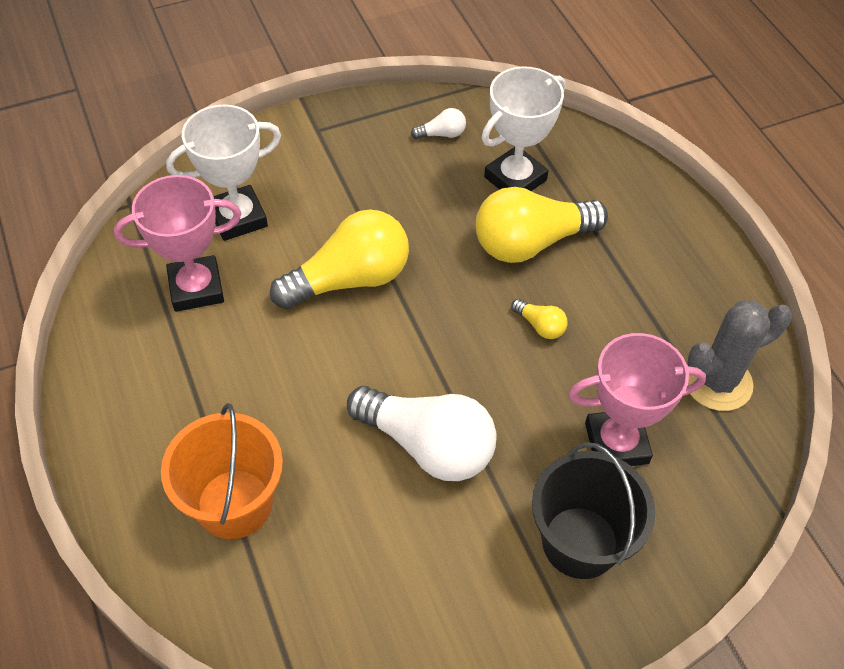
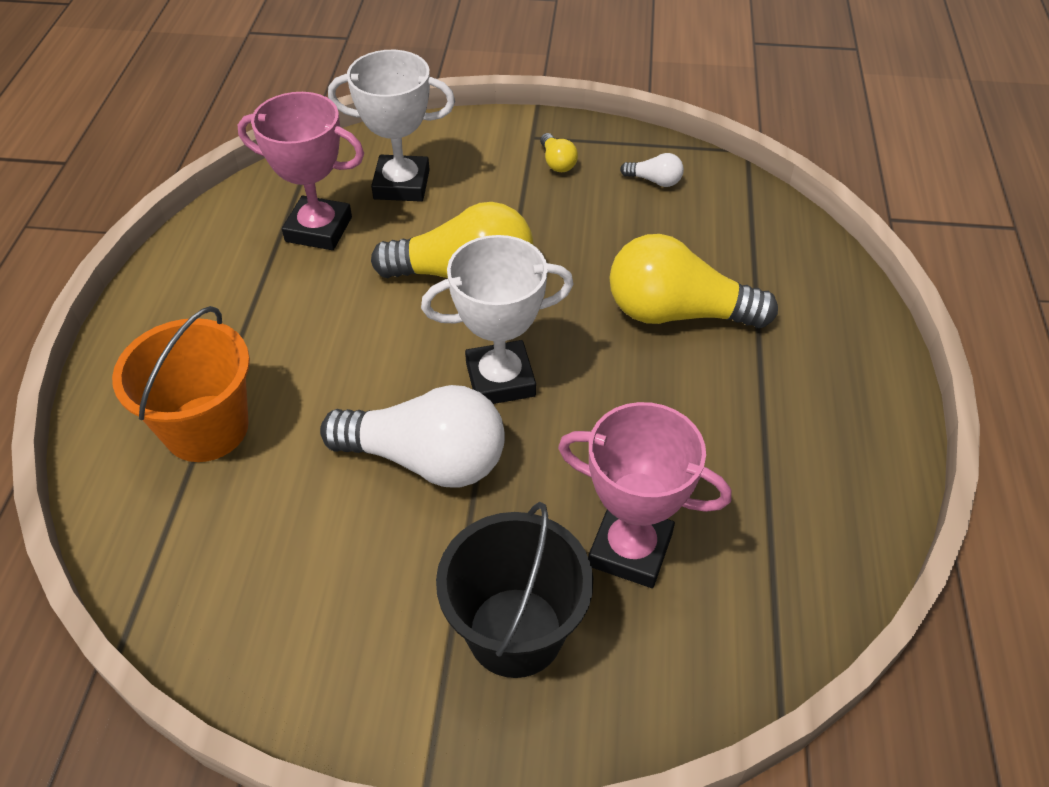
camera: 30 degrees right, 5 degrees down
white light bulb [347,386,497,481] -> white light bulb turned 45 degrees counterclockwise [320,385,505,488]
white trophy [481,66,565,191] -> white trophy moved to [421,235,574,404]
yellow light bulb [511,299,568,339] -> yellow light bulb moved to [540,133,578,172]
grey cactus [687,300,792,411] -> none

